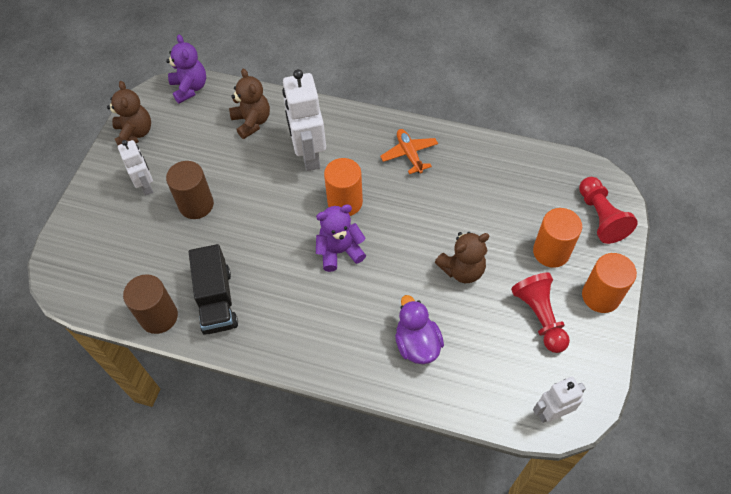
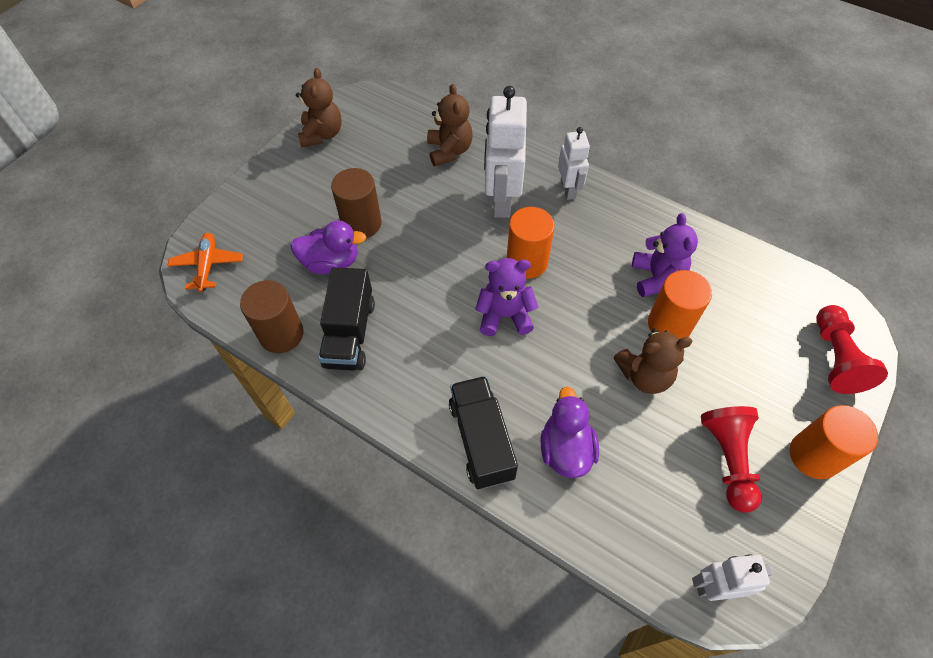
camera: 15 degrees right, 0 degrees up
white robot [118,140,153,196] -> white robot moved to [558,127,590,200]
purple teddy bear [166,35,206,104] -> purple teddy bear moved to [632,213,698,297]
orange plane [380,129,438,174] -> orange plane moved to [168,233,243,292]
orange cylinder [533,208,582,268] -> orange cylinder moved to [648,270,712,339]
none -> purple duck [290,221,366,274]
none -> black truck [449,376,518,489]

